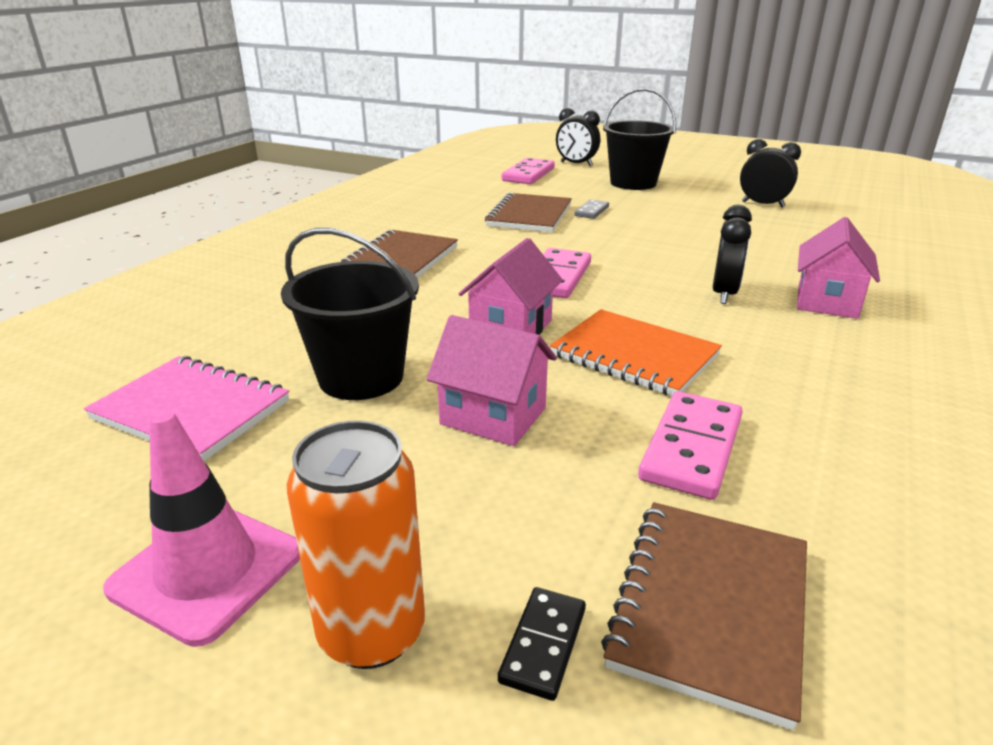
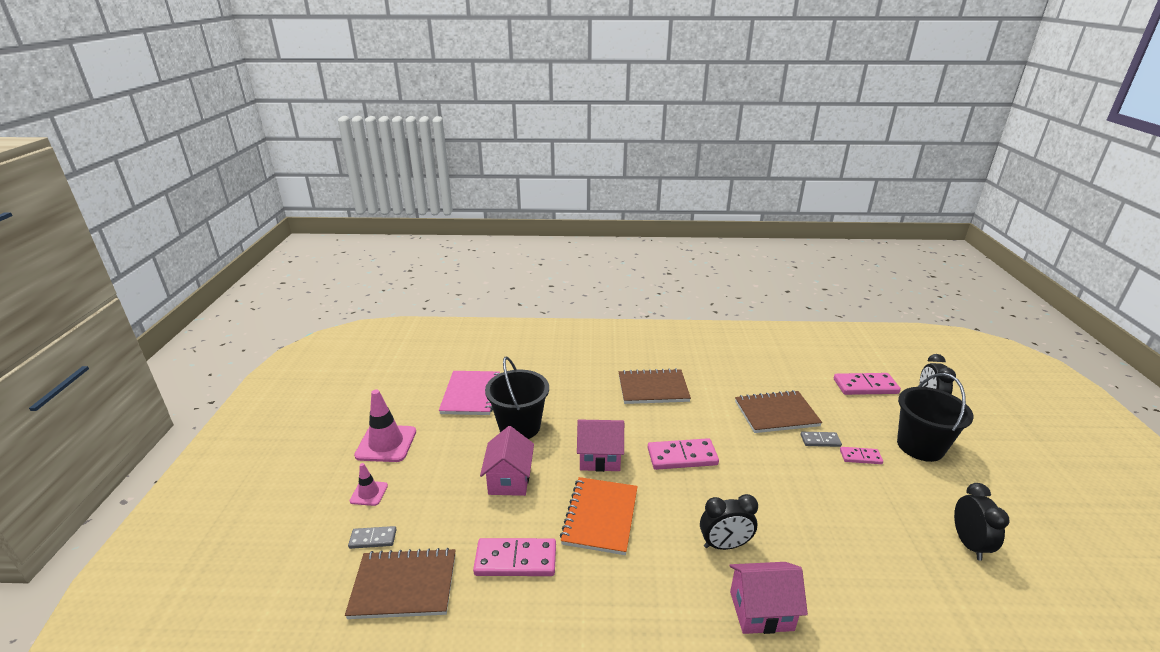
camera: 65 degrees right, 0 degrees up
orange can [287,420,425,669] -> pink traffic cone [349,463,388,506]
black domino [498,587,586,701] -> grey domino [348,526,397,549]
none -> pink domino [840,447,883,464]

